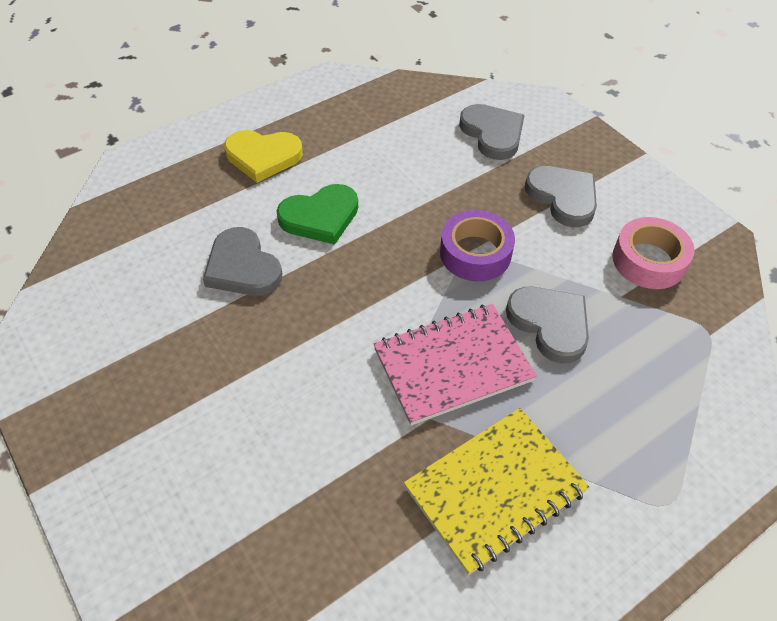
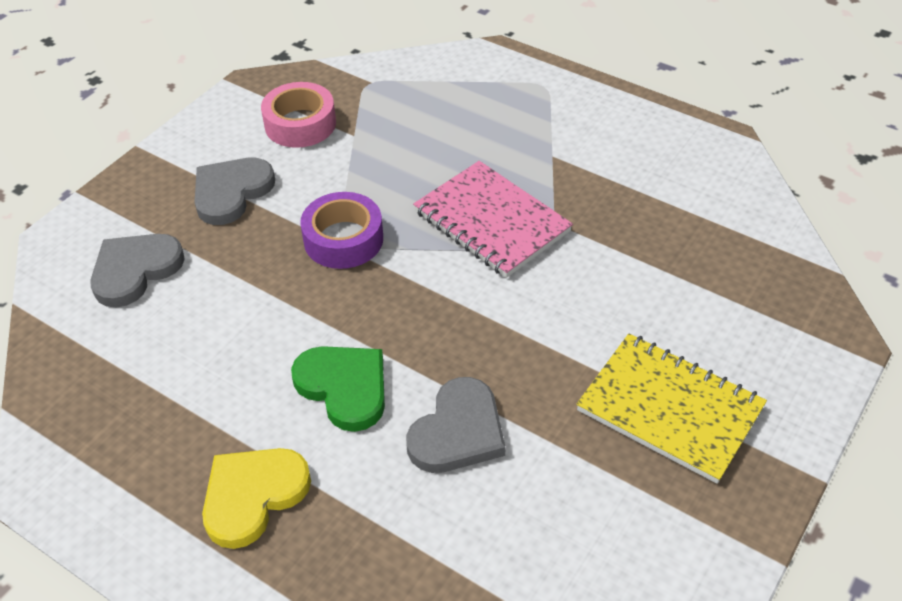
camera: 110 degrees left, 5 degrees down
yellow heart [224,130,303,183] -> yellow heart turned 120 degrees counterclockwise [202,448,311,549]
yellow notebook [404,408,589,575] -> yellow notebook moved to [576,334,767,484]
grey heart [506,287,589,363] -> none

